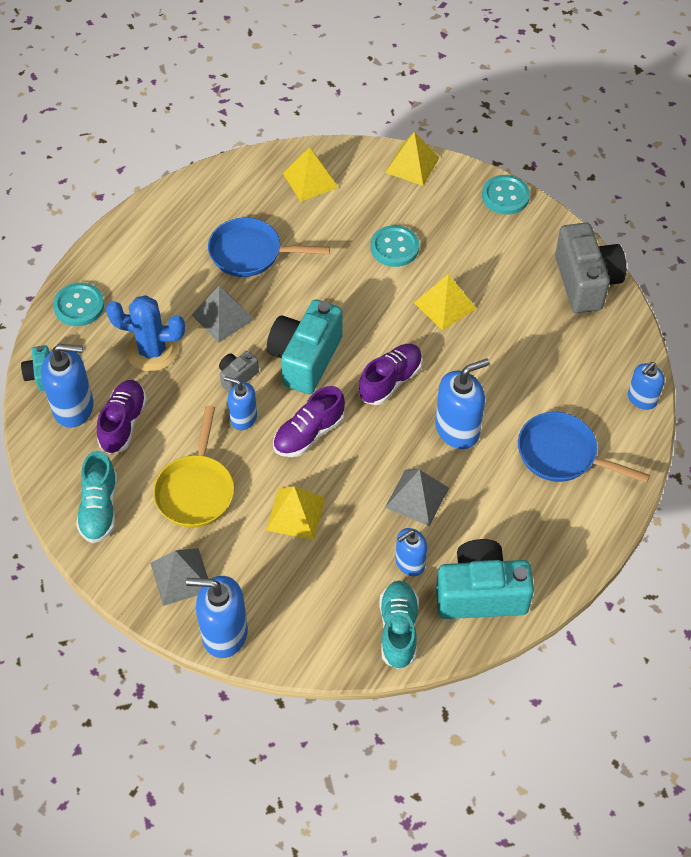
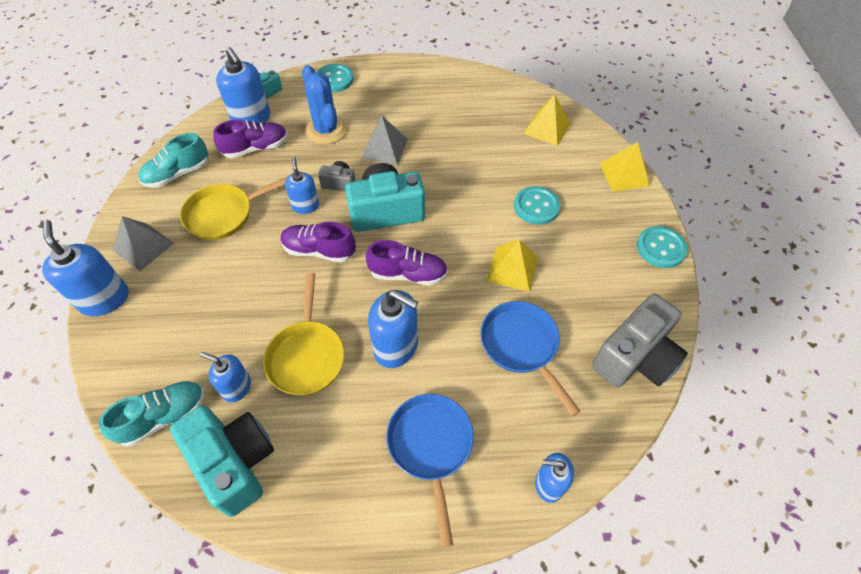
camera: 55 degrees right, 0 degrees up
blue pan [208,217,330,277] -> blue pan moved to [480,301,581,416]
yellow pyramid [266,486,325,540] -> none
grey pyramid [385,470,449,526] -> yellow pan [263,273,345,396]

